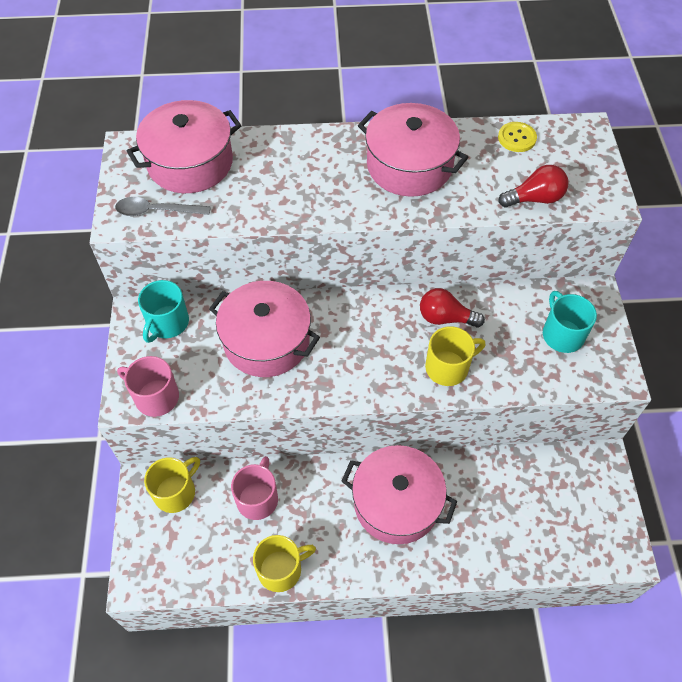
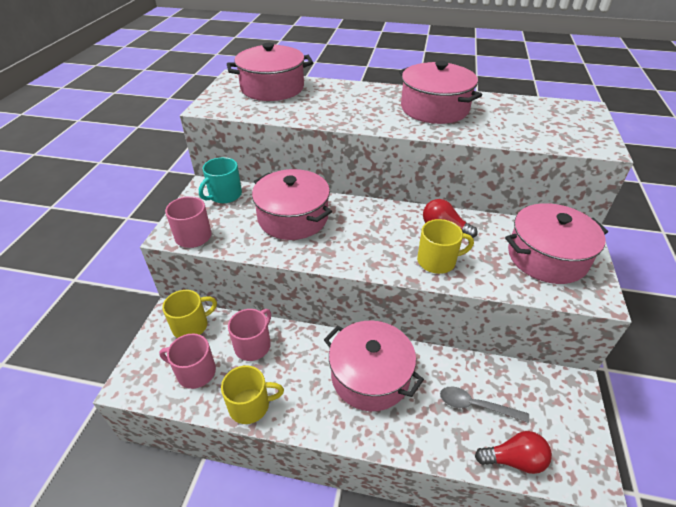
camera: 15 degrees right, 15 degrees down
grey spoon [115,197,211,216] -> grey spoon moved to [440,387,529,423]
yellow button [498,122,537,152] -> none
red light bulb [498,165,568,207] -> red light bulb moved to [475,431,552,474]
turquoise mug [543,291,597,353] -> pink pot [505,203,608,284]
none -> pink mug [159,334,216,389]

